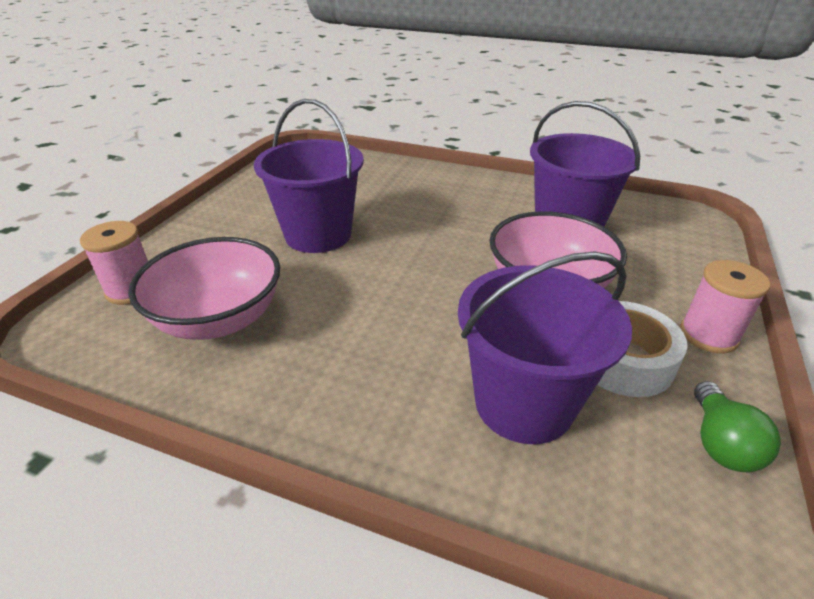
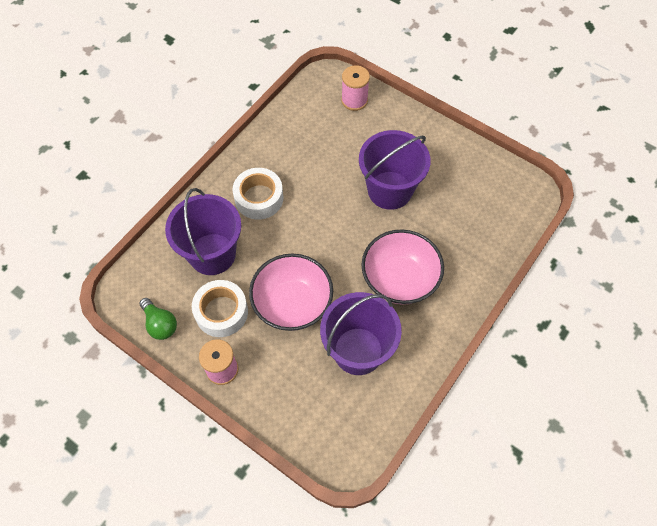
camera: 105 degrees right, 25 degrees up
pink bowl [128,237,280,340] -> pink bowl moved to [361,229,444,305]
green light bulb [694,381,781,472] -> green light bulb turned 150 degrees counterclockwise [139,298,177,340]
none -> white tape [233,168,283,220]

